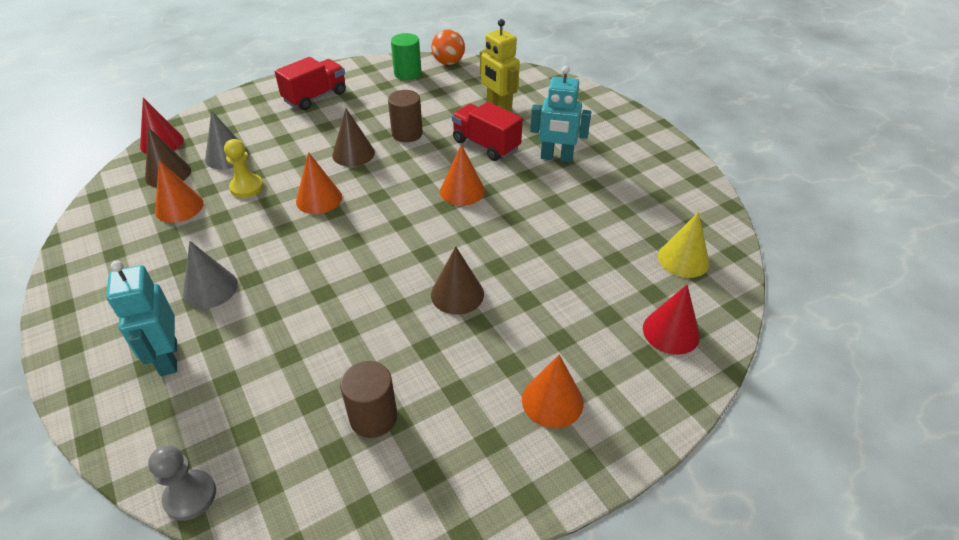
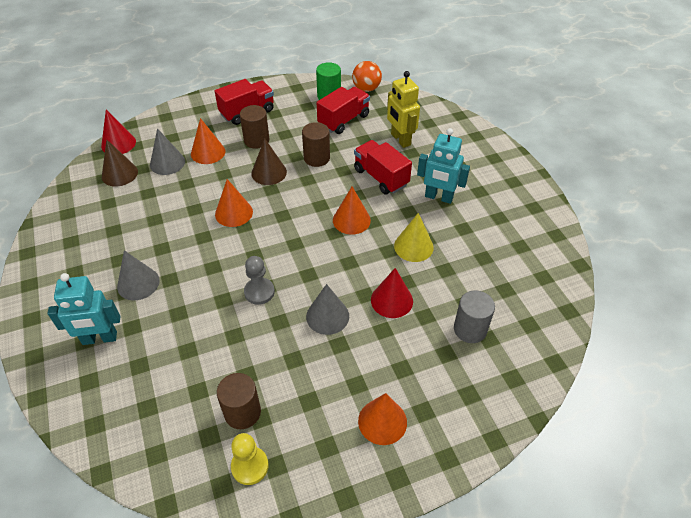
camera: 10 degrees right, 5 degrees up
turquoise robot [106,260,177,376] -> turquoise robot turned 90 degrees counterclockwise [47,273,120,345]
grey pawn [148,445,216,521] -> grey pawn moved to [244,256,275,305]
orange cone [155,160,204,223] -> orange cone moved to [191,118,225,164]
yellow pawn [224,139,264,198] -> yellow pawn moved to [231,433,269,485]
brown cone [431,246,484,315] -> grey cone [306,284,349,335]
red cone [643,285,700,355] -> red cone moved to [371,268,413,318]
yellow cone [658,212,710,278] -> yellow cone moved to [394,213,434,262]
none -> brown cylinder [240,105,269,149]
none -> red truck [317,87,370,134]
none -> grey cylinder [454,290,495,343]

